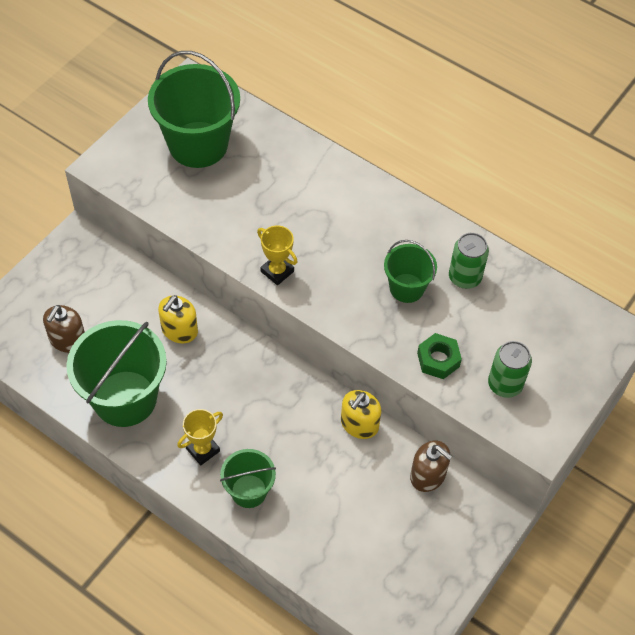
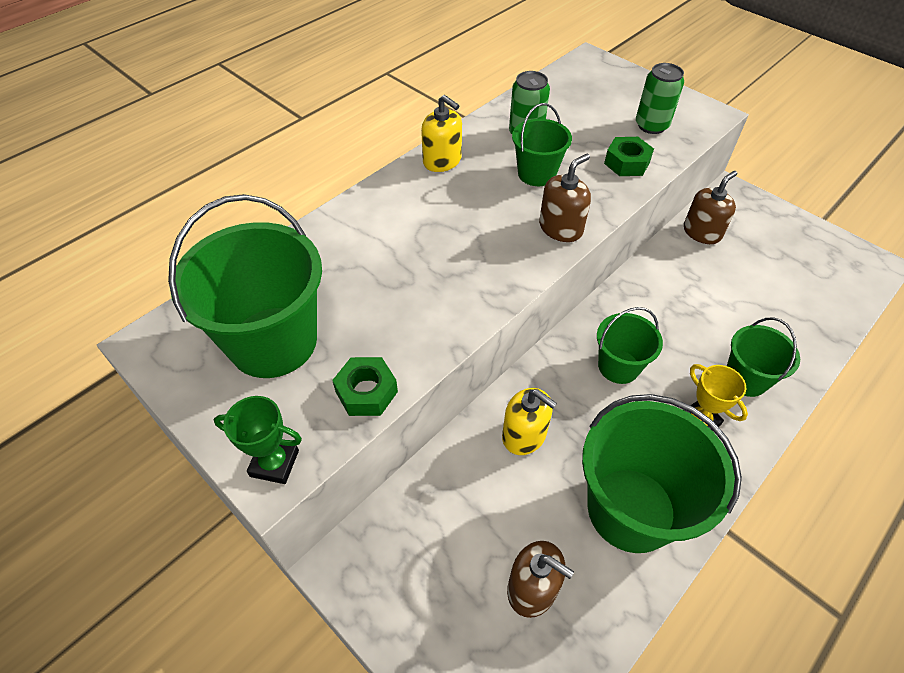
camera: 80 degrees left, 5 degrees down
yellow trophy [257,225,298,285] -> none
yellow soap dispenser [341,390,382,439] -> yellow soap dispenser moved to [421,95,462,172]
none -> green trophy [214,396,302,484]
none -> green nut [332,357,398,416]
none -> brown soap dispenser [539,153,591,242]
none -> green bucket [597,307,663,384]

